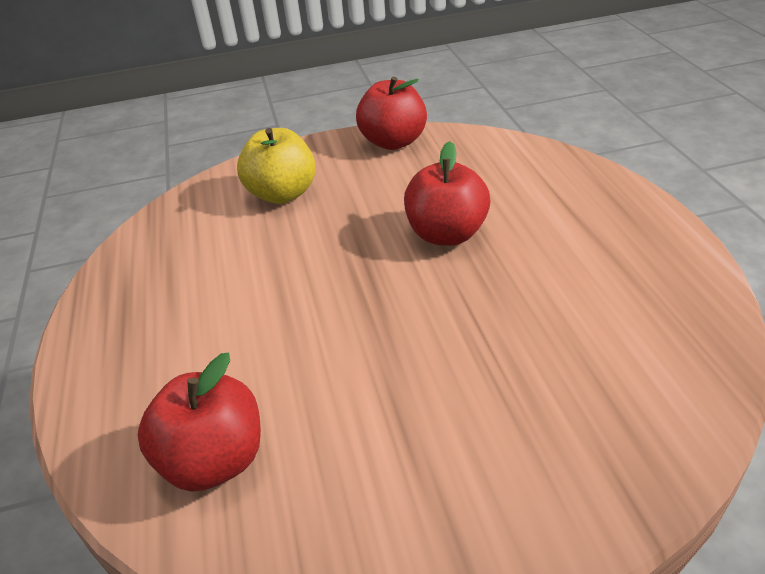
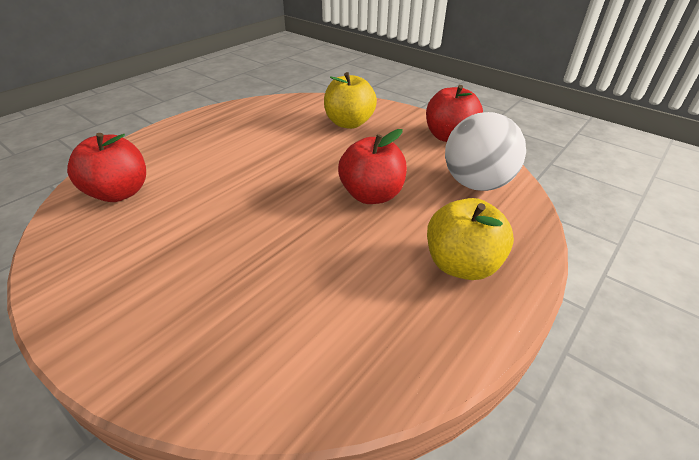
camera: 50 degrees right, 0 degrees up
none -> yellow apple [427,198,514,280]
none -> white ball [445,112,526,191]

